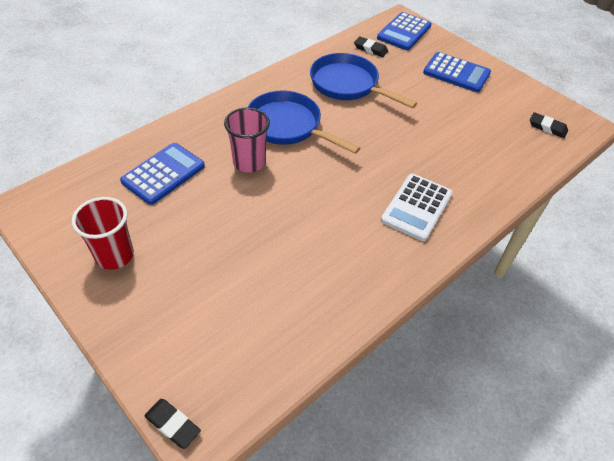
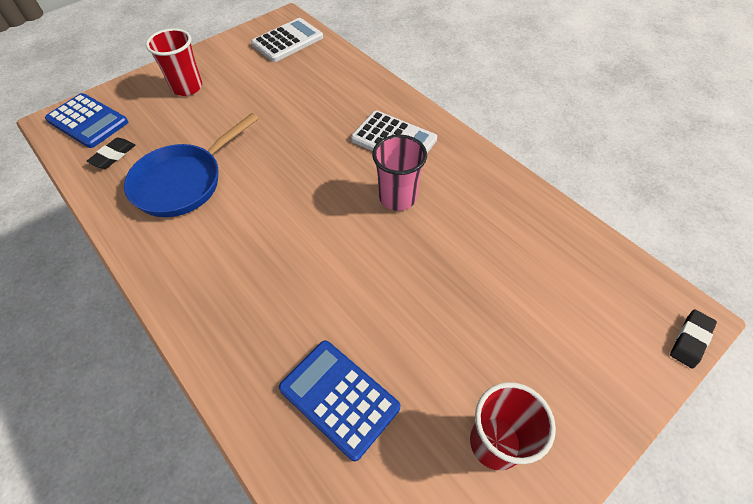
camera: 85 degrees left, 5 degrees up
pink cup [224,107,270,173] -> pink cup moved to [372,135,427,211]
blue pan [248,91,360,154] -> none
blue calculator [423,52,491,92] -> red cup [146,28,202,96]
black eraser [530,112,568,138] -> white calculator [251,18,323,62]

